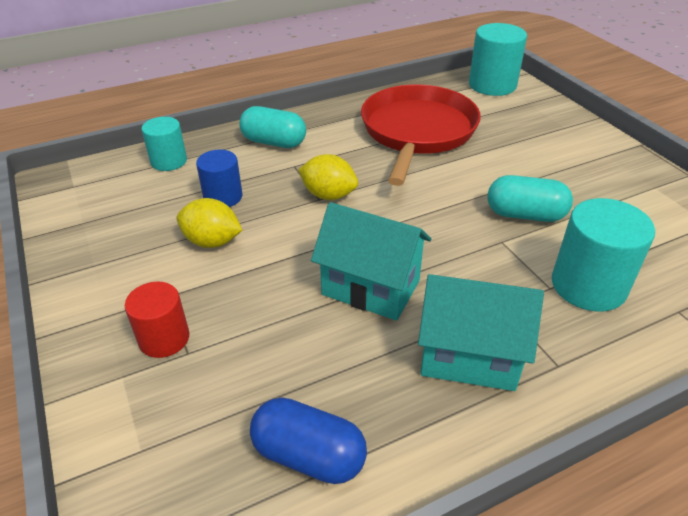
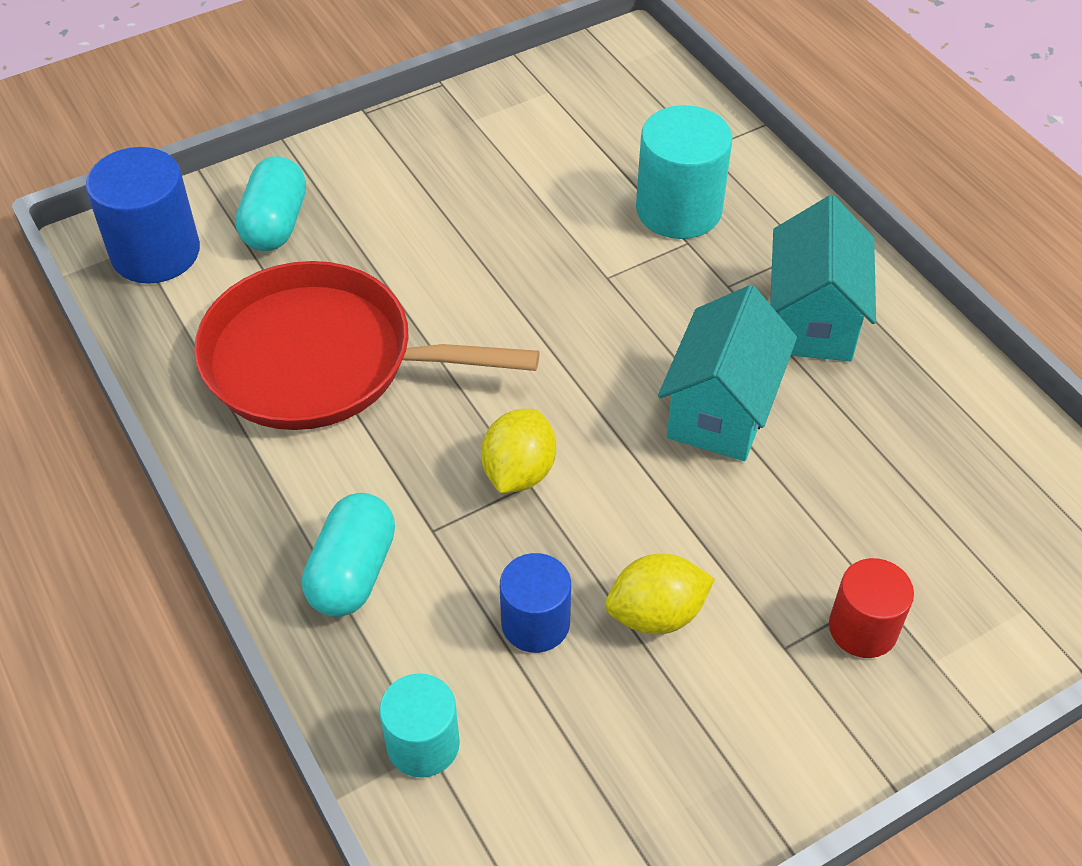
camera: 95 degrees left, 10 degrees up
yellow lemon [177,198,242,248] -> yellow lemon turned 60 degrees clockwise [605,554,715,635]
blue capsule [250,397,367,484] -> none
turquoise cylinder [469,23,527,96] -> blue cylinder [86,147,200,284]
turquoise capsule [488,175,573,222] -> turquoise capsule moved to [235,156,306,251]

